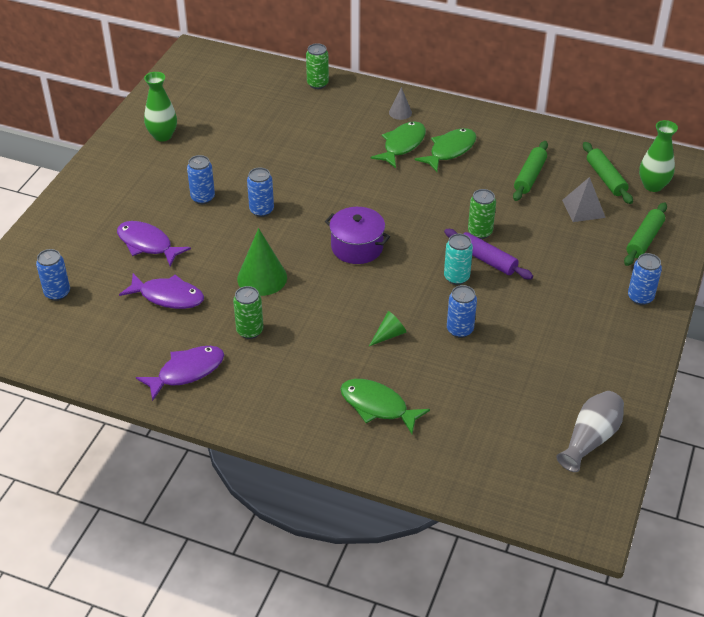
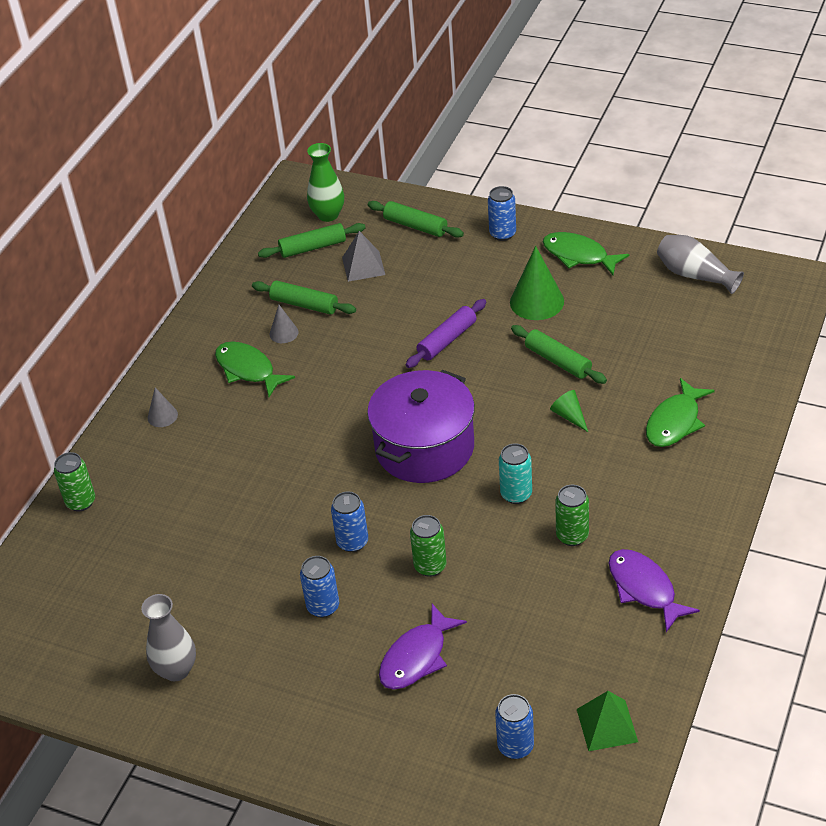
camera: 85 degrees left, 0 degrees up
purple fish [119,273,204,309] -> none
green vase [144,72,177,142] -> grey vase [141,594,196,681]
green cone [237,228,287,296] -> green cone moved to [510,246,564,320]
purple pot [325,207,390,264] -> purple pot [367,370,475,483], size x1.58
green fish [371,121,426,168] -> green fish moved to [542,232,629,275]
turquoise can [444,234,473,285] -> turquoise can moved to [499,443,532,504]
blue can [447,285,477,338] -> green rolling pin [511,325,607,384]
green can [468,189,496,239] -> green can moved to [410,515,447,577]
none -> grey cone [270,305,299,343]
none -> green pyramid [577,691,638,751]

